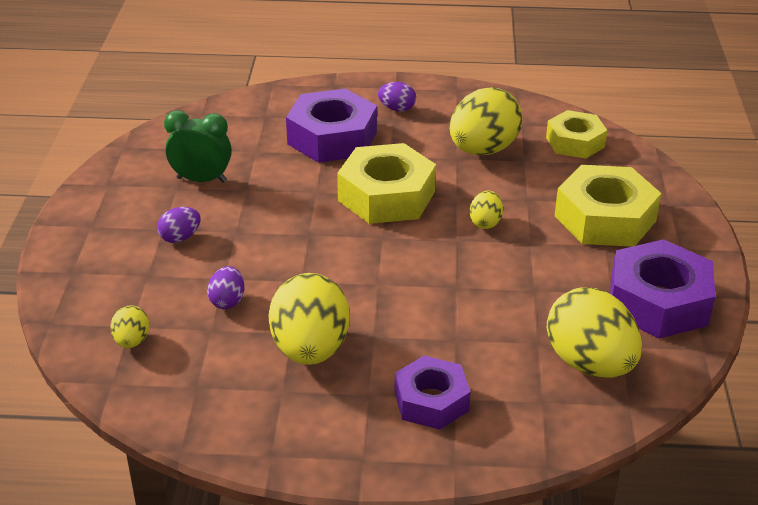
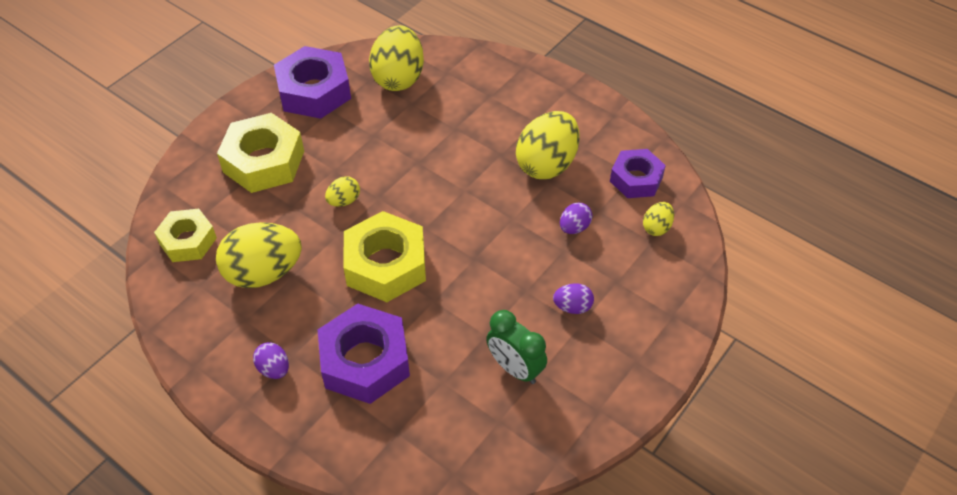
camera: 145 degrees left, 15 degrees up
purple nut [394,355,471,430] -> purple nut moved to [610,149,666,198]

